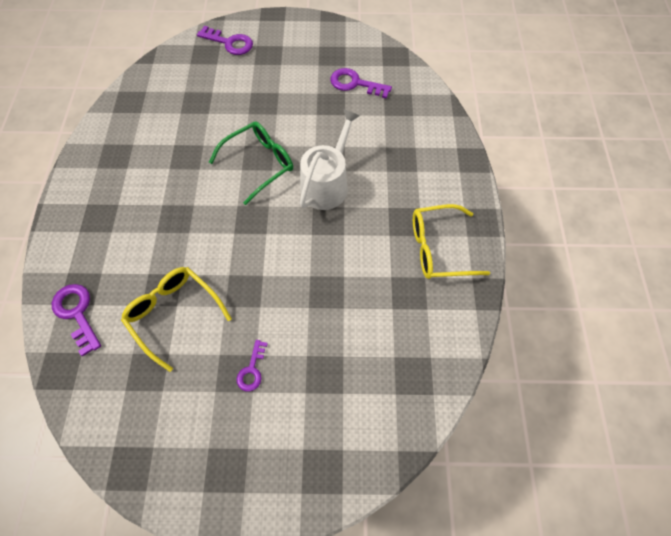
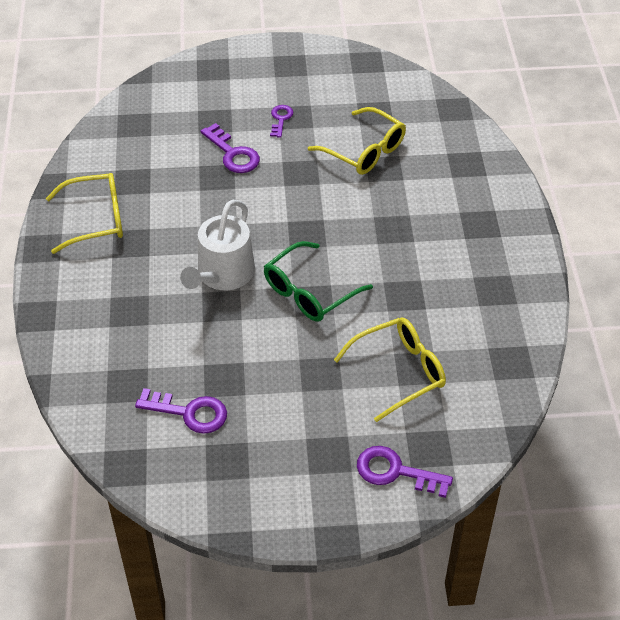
camera: 175 degrees right, 15 degrees down
purple key [51,284,101,357] -> purple key moved to [201,123,260,173]
none -> yellow glasses [334,317,446,422]

